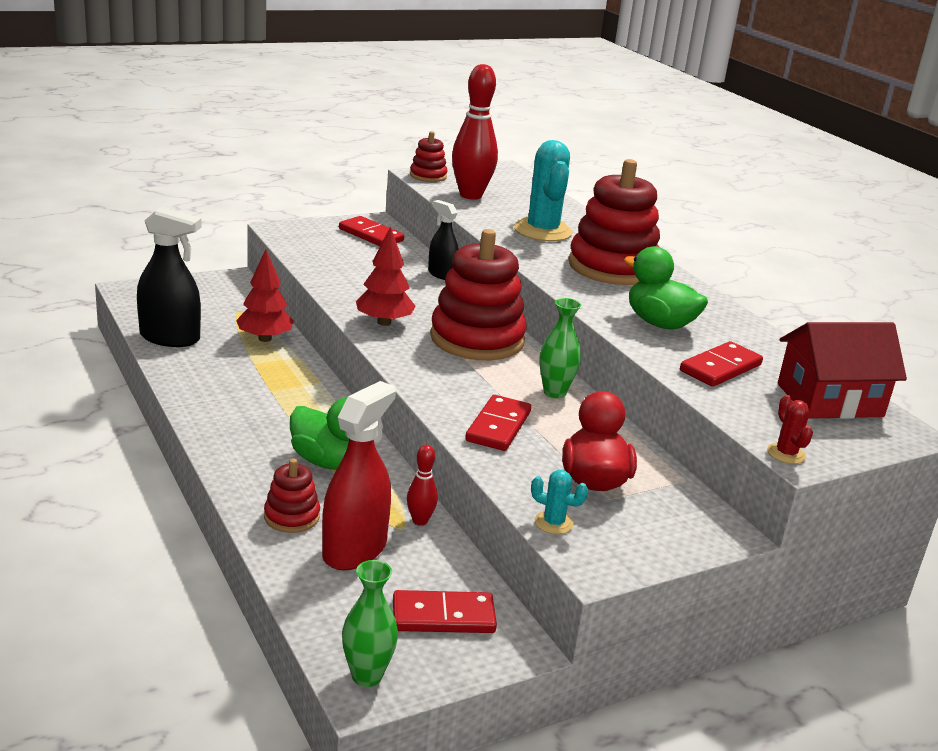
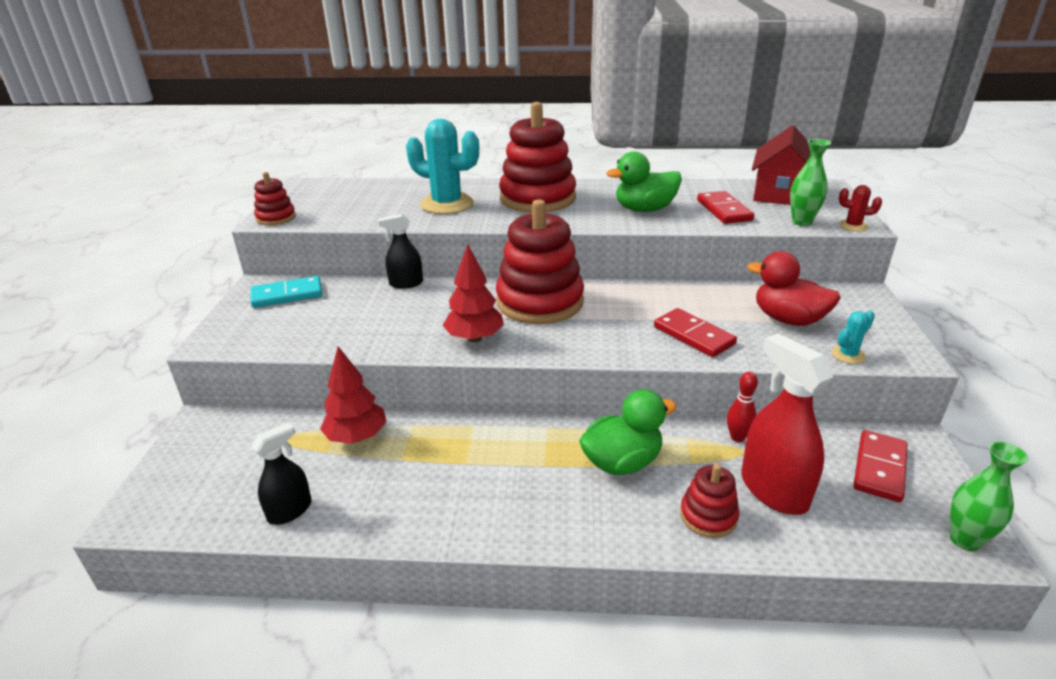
camera: 55 degrees left, 5 degrees up
black spray bottle [137,207,202,347] -> black spray bottle [251,422,312,525], size x0.59
red domino [339,216,404,246] -> turquoise domino [250,276,322,308]
red bowling pin [452,64,498,200] -> none
green vase [539,298,581,398] -> green vase moved to [790,139,831,226]

